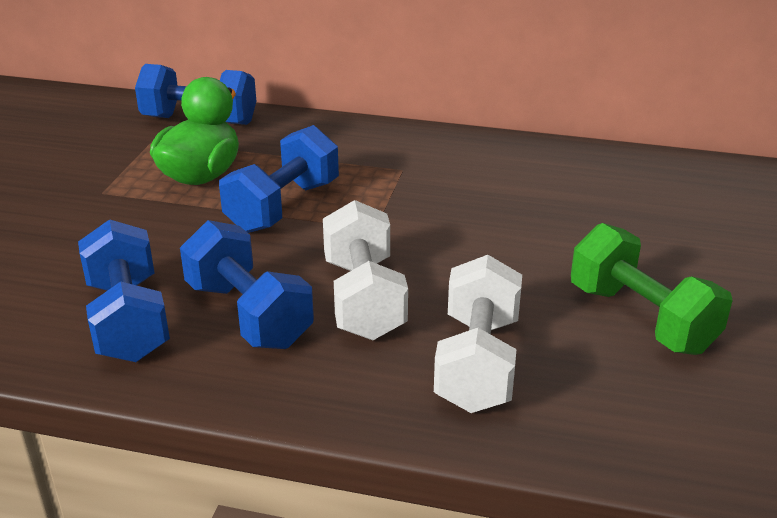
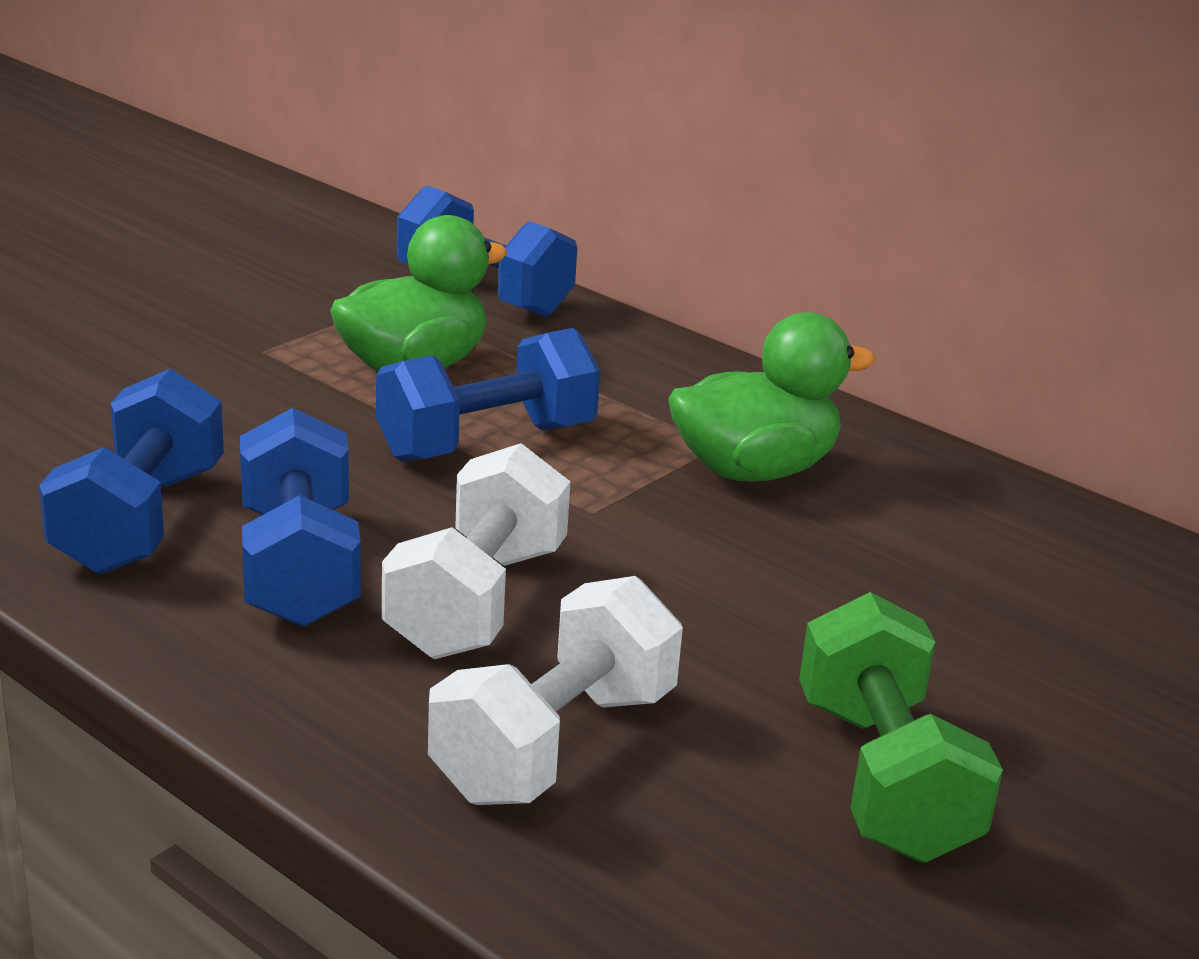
camera: 25 degrees right, 5 degrees down
none -> green duck [668,312,875,482]

